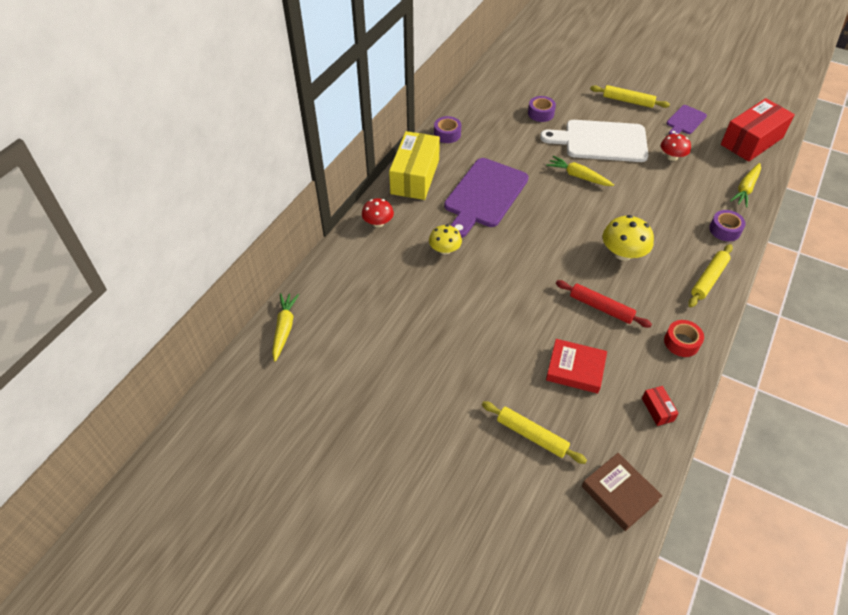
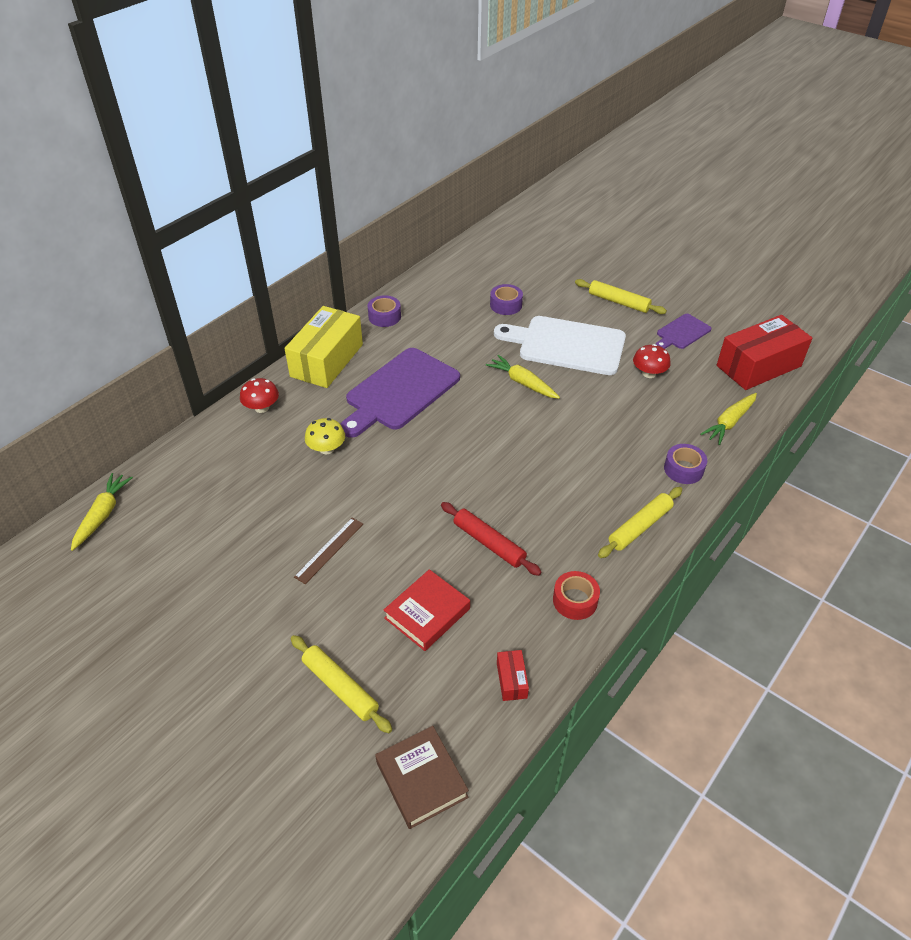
camera: 10 degrees right, 5 degrees down
red book [546,339,607,394] -> red book turned 75 degrees counterclockwise [384,569,470,651]
yellow mushroom [603,215,654,261] -> none
none -> brown ruler [294,518,363,584]

